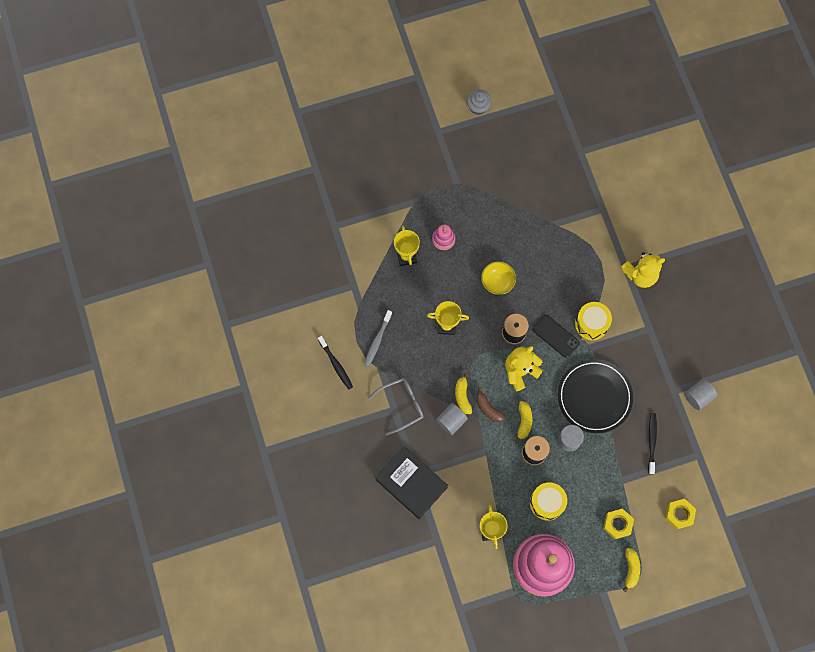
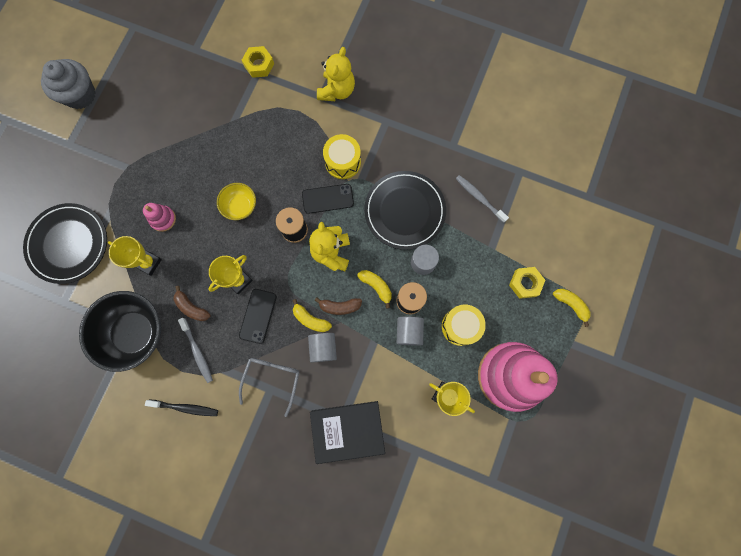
camera: 50 degrees left, 5 degrees up
grey cupcake [467,89,492,115] -> grey cupcake [41,59,96,109], size x1.62
black toothbrush [648,413,657,474] -> grey toothbrush [456,175,509,223]
yellow nut [665,499,696,530] -> yellow nut moved to [242,46,274,78]
grey cylinder [685,379,717,410] -> grey cylinder moved to [397,317,424,346]
none -> black plate [23,203,107,284]
none -> black bowl [79,291,161,372]
none -> brown banana [174,286,211,321]
none -> black phone [239,289,277,344]

